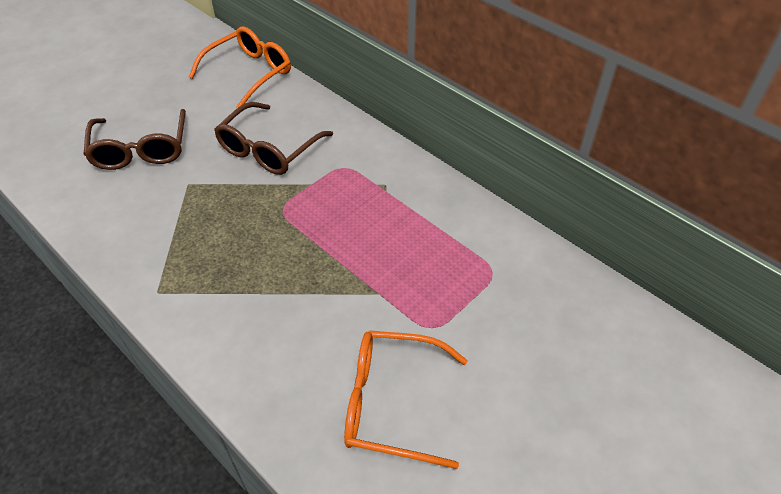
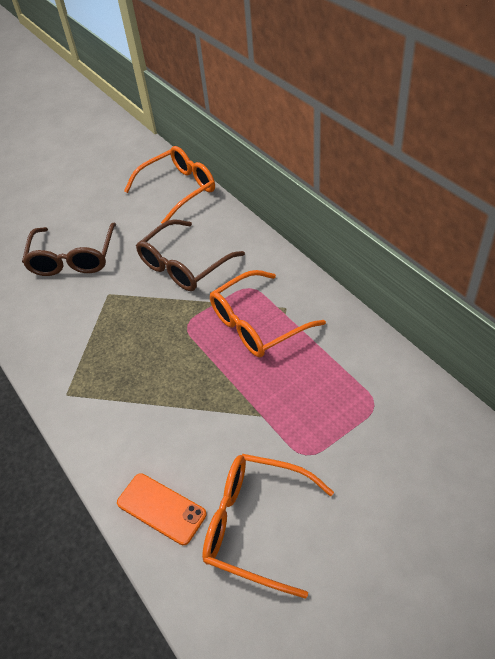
camera: 15 degrees right, 0 degrees up
none -> orange phone [117,473,206,545]
none -> orange glasses [210,270,326,357]

